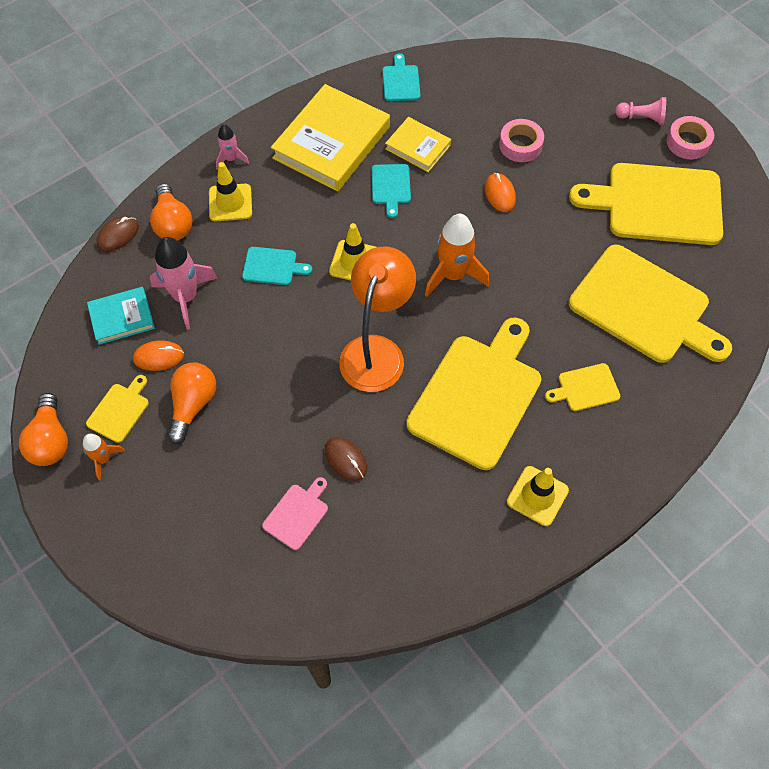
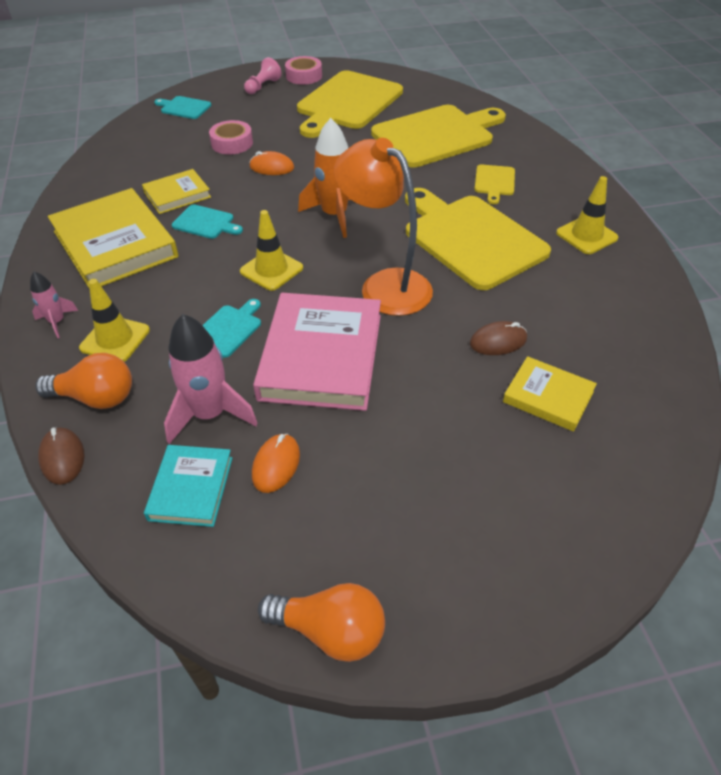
camera: 65 degrees left, 15 degrees down
orange rocket [83,434,125,480] -> none
yellow cutting board [86,375,149,443] -> none
orange light bulb [167,362,216,444] -> none
pink cutting board [262,477,328,550] -> yellow book [503,356,597,432]
turquoise cutting board [383,53,420,101] -> turquoise cutting board moved to [154,96,211,119]
none -> pink book [253,293,381,411]

